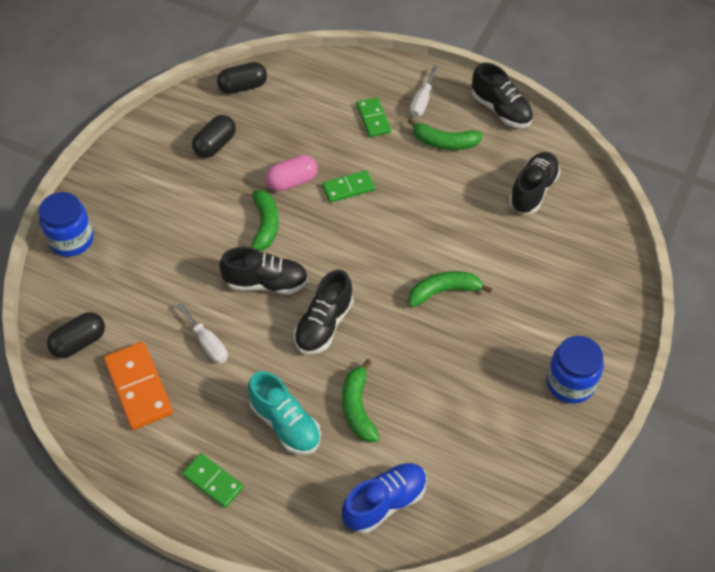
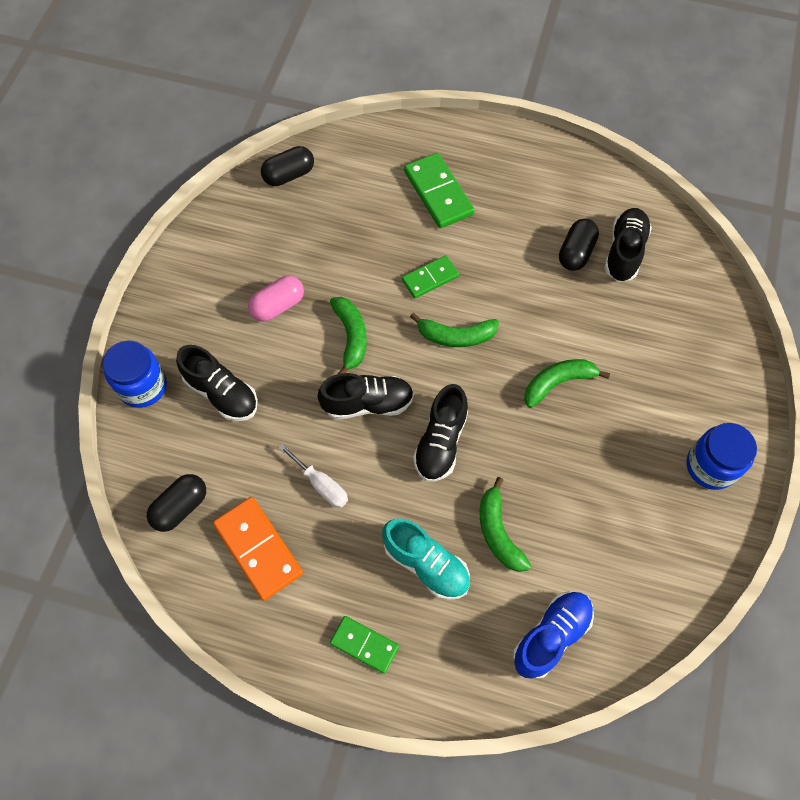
camera: 10 degrees left, 10 degrees up
black capsule [192,115,236,158] -> black capsule moved to [559,219,599,271]
pink capsule [266,155,317,192] -> pink capsule moved to [248,275,304,322]
green domino [357,97,391,137] -> green domino [404,153,475,228], size x1.59
green banana [408,118,483,150] -> green banana moved to [410,313,499,347]
white screwdriver [410,66,438,117] -> none
black shoe [472,62,533,128] -> black shoe moved to [176,345,258,421]

